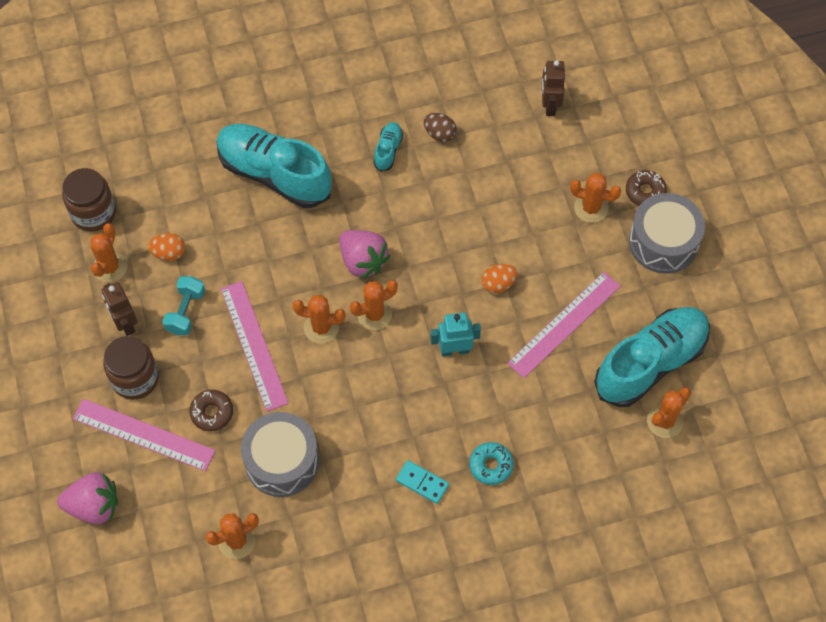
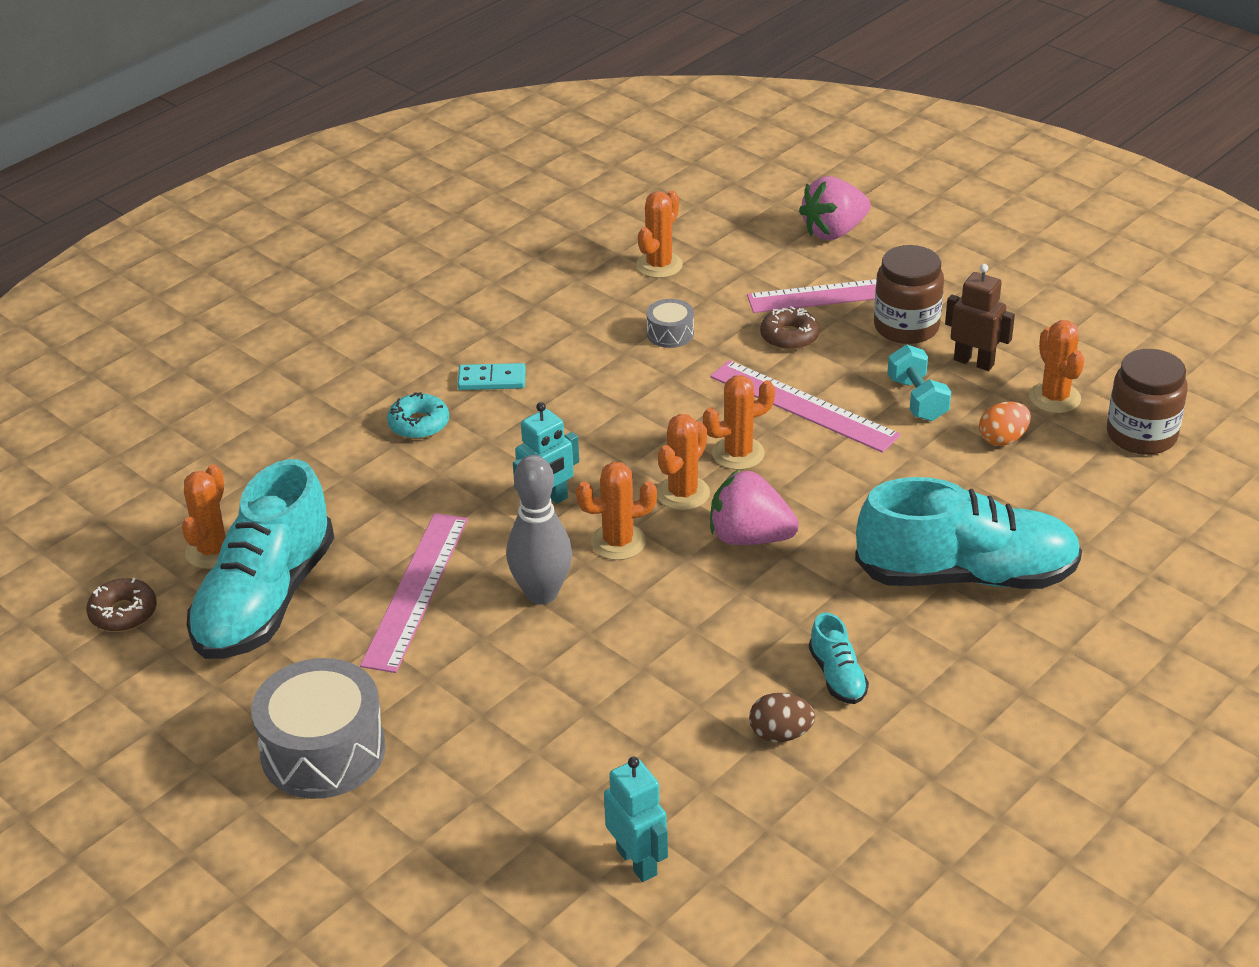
camera: 150 degrees right, 25 degrees down
grey drum [241,412,319,497] -> grey drum [646,299,694,348], size x0.48
orange egg [482,264,518,293] -> grey bowling pin [506,455,572,605]
brown robot [542,60,565,116] -> turquoise robot [604,757,668,882]
orange cactus [570,173,621,223] -> orange cactus moved to [576,462,657,560]
brown donut [626,170,667,206] -> brown donut moved to [87,578,157,632]

